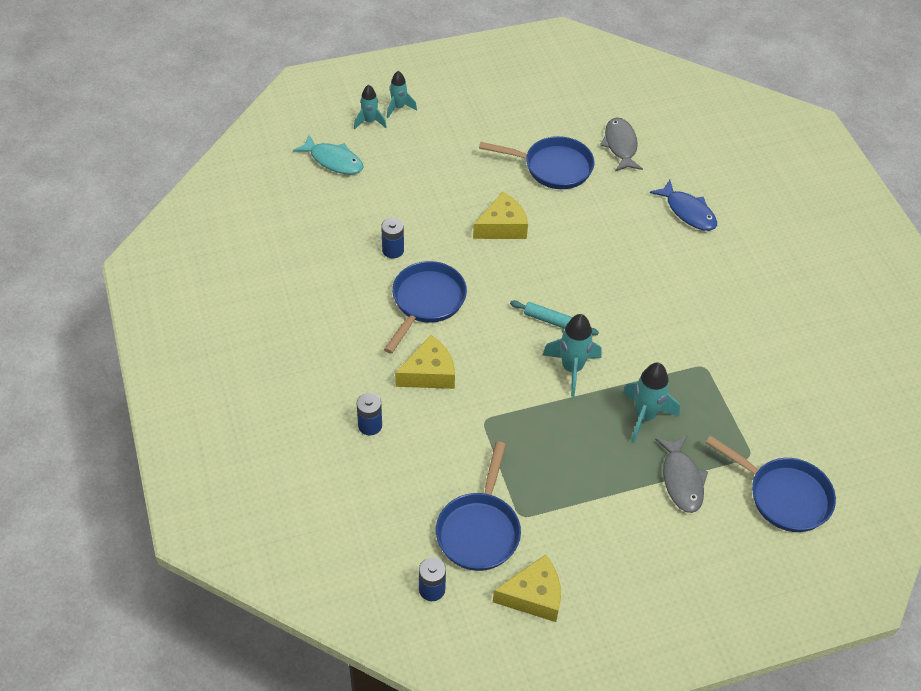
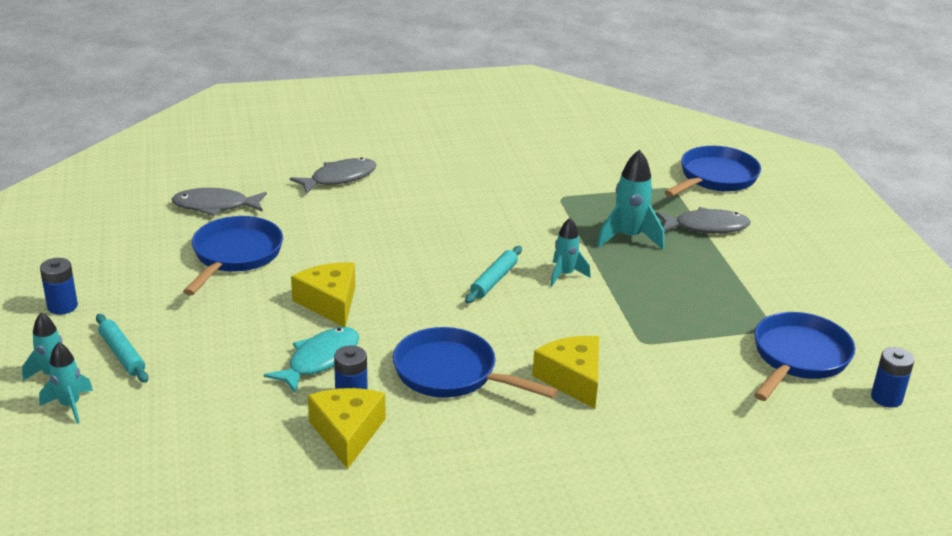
camera: 85 degrees left, 20 degrees down
turquoise fish [293,135,363,175] -> turquoise fish moved to [264,327,359,394]
blue battery [356,393,382,436] -> blue battery moved to [40,258,78,315]
blue pan [436,441,521,571] -> blue pan turned 75 degrees counterclockwise [754,312,855,401]
yellow cheese [493,554,561,622] -> yellow cheese moved to [308,388,385,469]
turquoise rocket [543,314,602,397] -> turquoise rocket [550,218,590,286], size x0.64
blue fish [650,180,717,231] -> grey fish [290,157,377,194]
none -> turquoise rolling pin [96,314,149,383]

